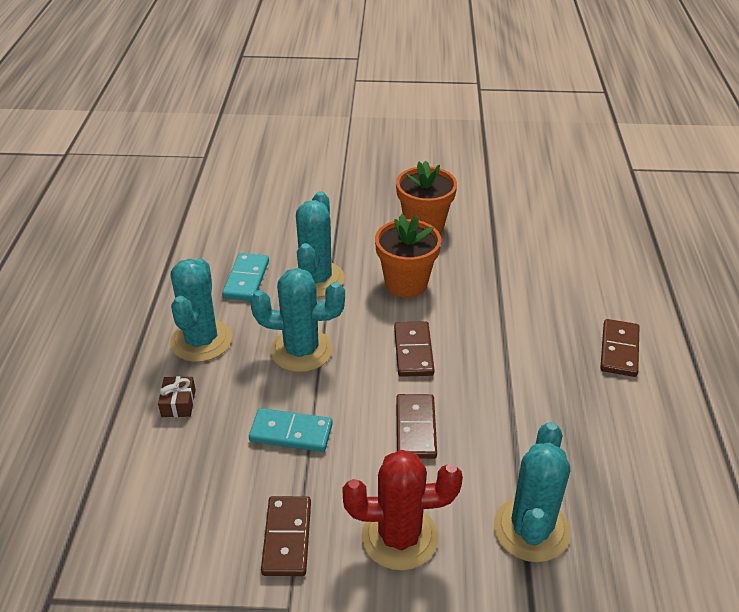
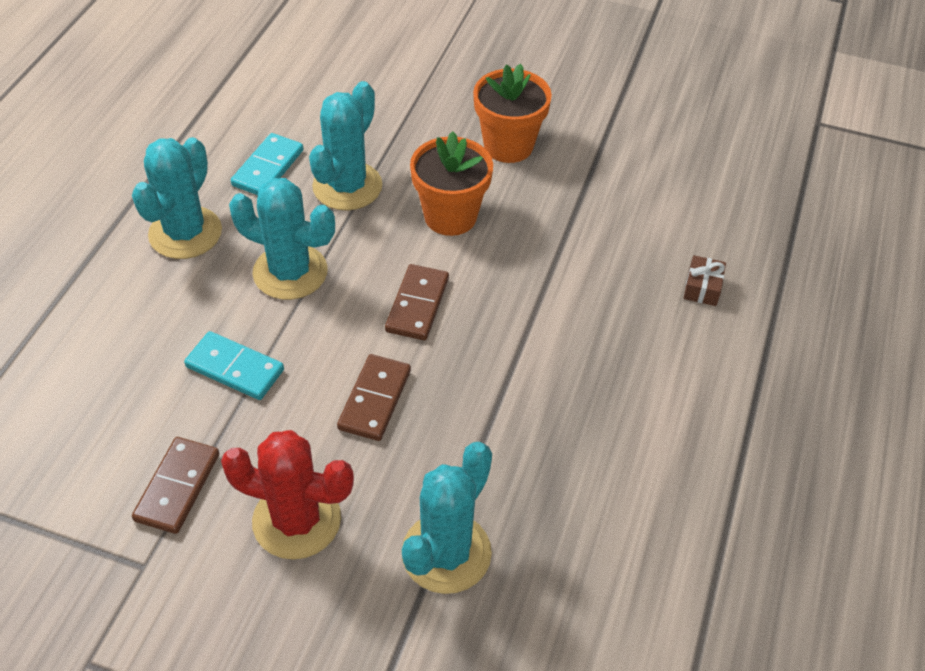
camera: 15 degrees right, 10 degrees up
brown gift [158,376,196,417] -> brown gift moved to [683,255,726,306]
brown domino [600,319,639,377] -> none

